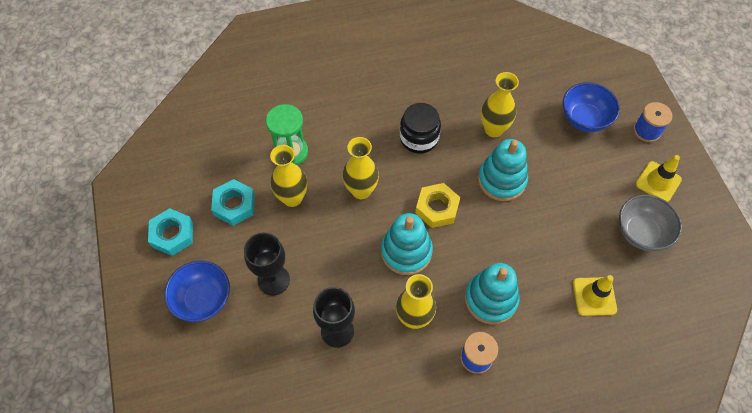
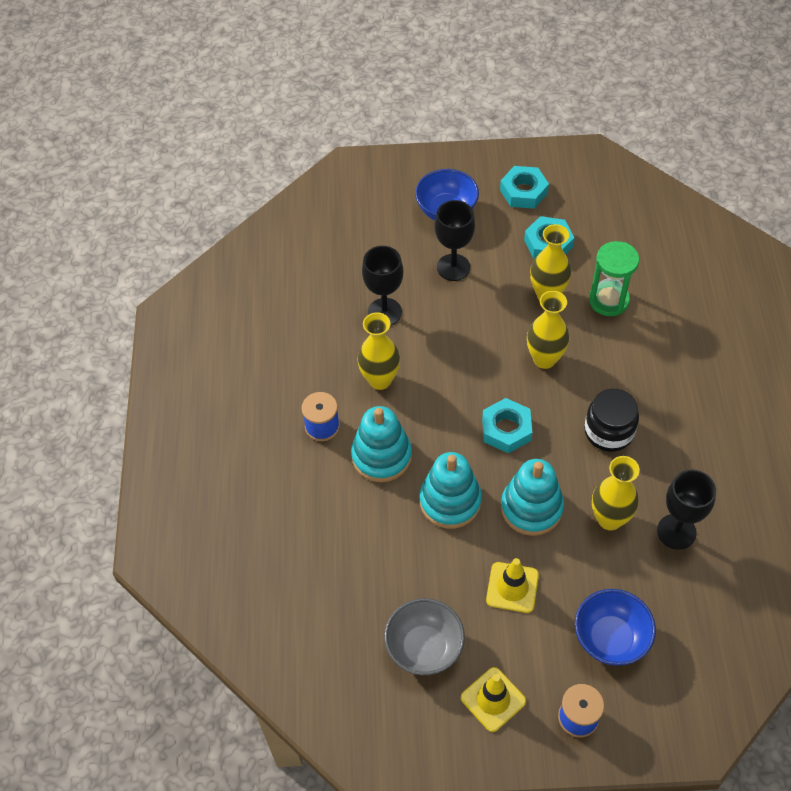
camera: 105 degrees right, 5 degrees down
turquoise stacking toy [381,213,433,275] -> turquoise stacking toy moved to [420,452,482,529]
yellow nut [415,183,460,228] -> turquoise nut [482,398,532,453]
yellow traffic cone [573,275,617,316] -> yellow traffic cone moved to [486,558,539,613]
none -> black goblet [657,469,716,550]

